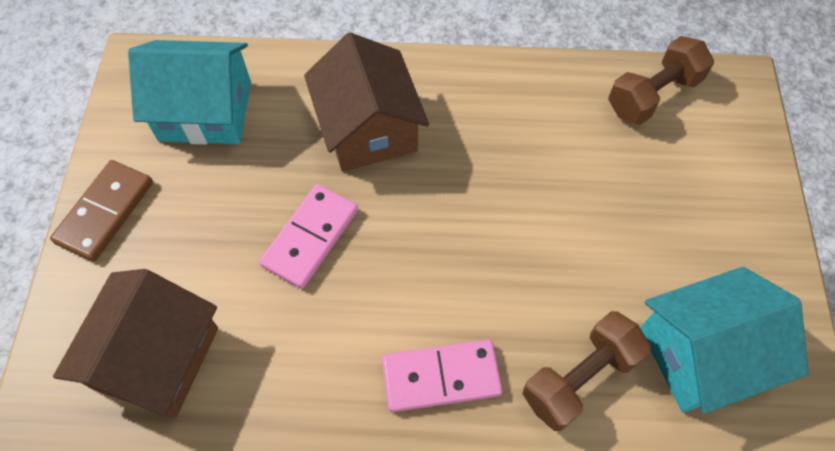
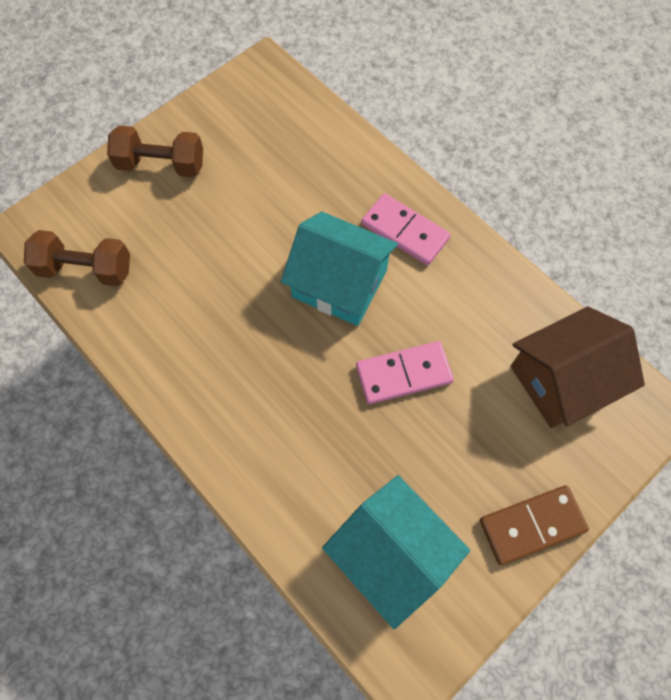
camera: 135 degrees left, 5 degrees up
brown house [304,32,429,172] -> none
brown dumbbell [522,311,651,431] -> brown dumbbell moved to [107,125,203,177]
turquoise house [640,267,809,414] -> turquoise house moved to [281,212,398,326]

